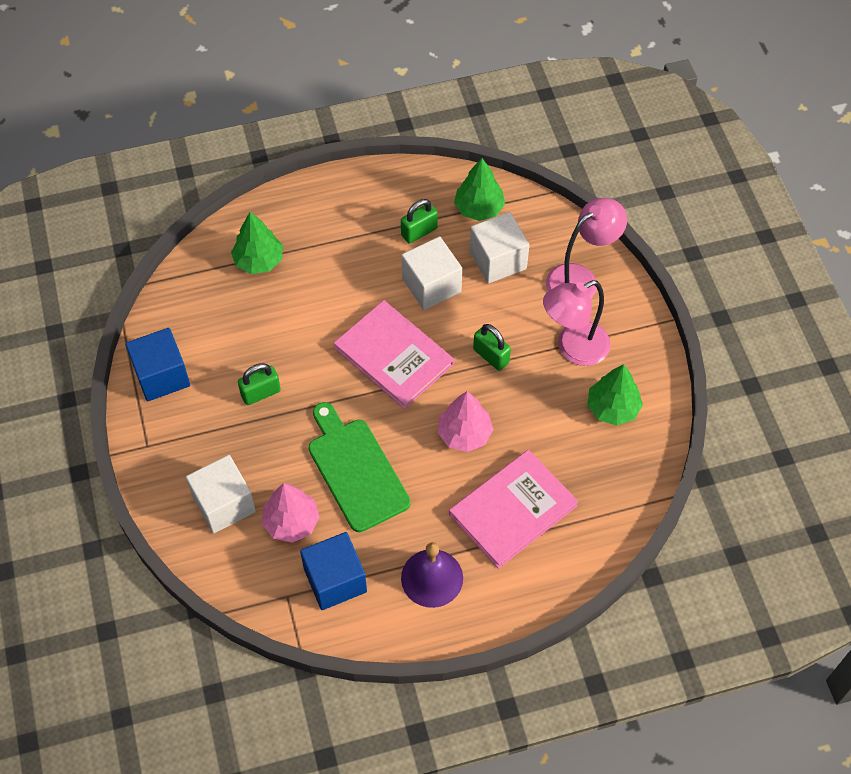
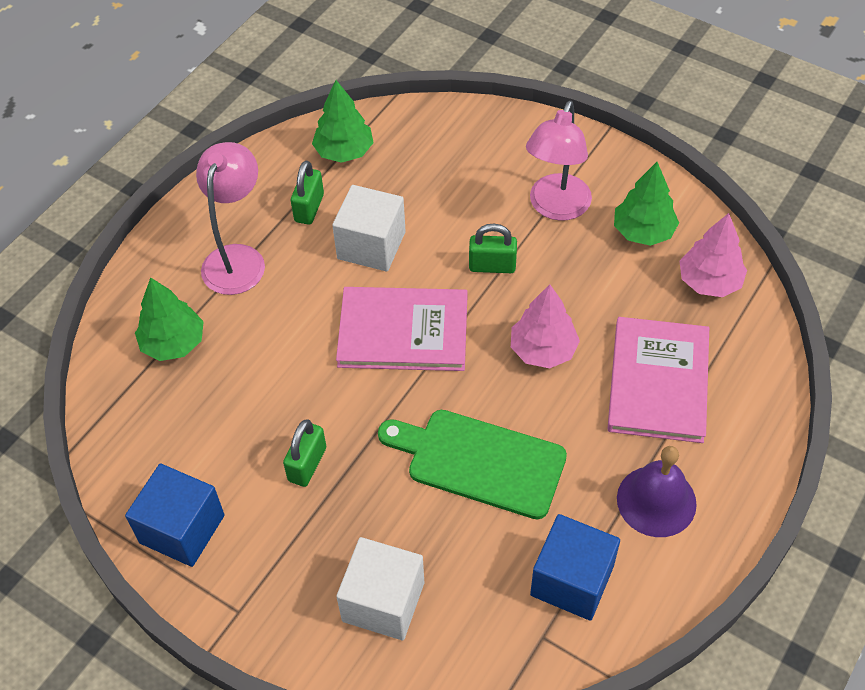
camera: 40 degrees left, 5 degrees down
pink tree [262,483,320,543] -> pink tree moved to [680,213,747,297]
white cube [470,212,529,284] -> none
pink lamp [546,198,627,298] -> pink lamp moved to [196,142,265,295]

